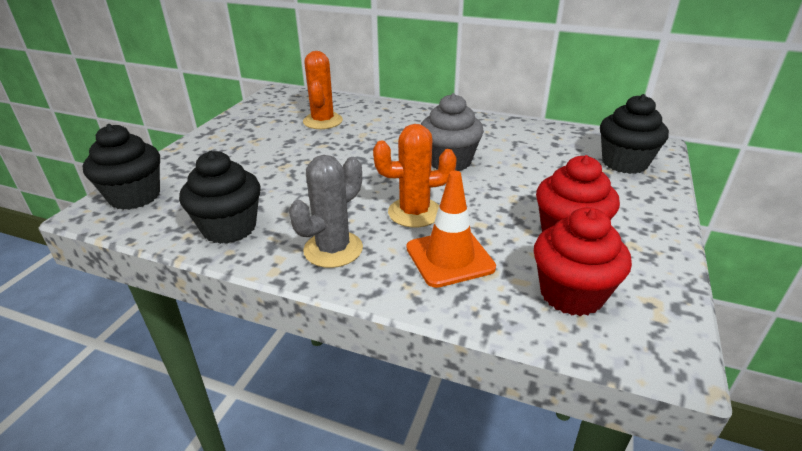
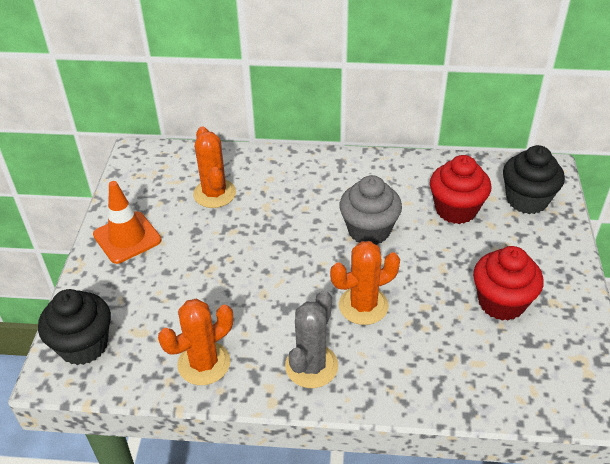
camera: 15 degrees left, 10 degrees up
black cupcake [179,151,261,244] -> orange cactus [158,299,233,385]
orange traffic cone [407,171,496,288] -> orange traffic cone moved to [93,181,162,264]
red cupcake [534,207,632,316] -> red cupcake moved to [430,155,491,224]

